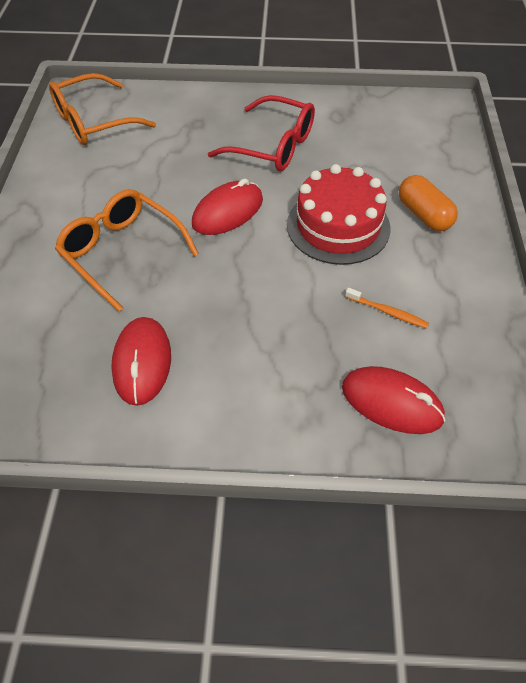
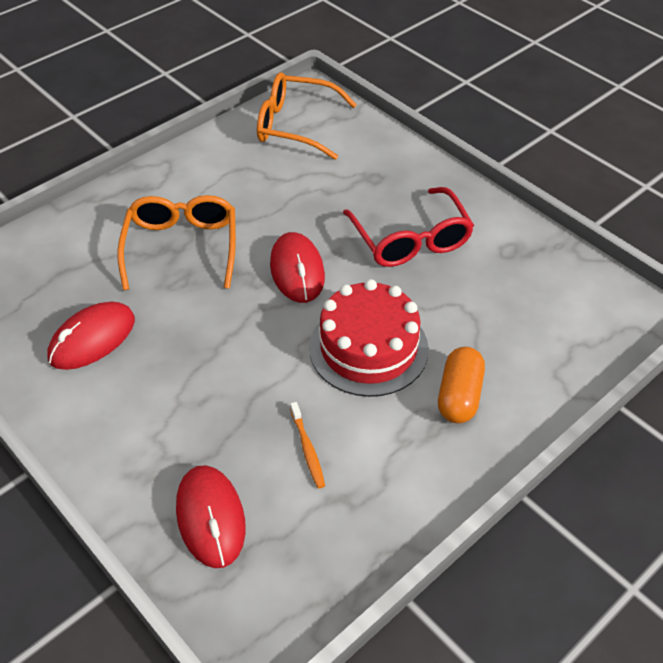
camera: 45 degrees right, 5 degrees down
red mouse [192,179,263,235] -> red mouse turned 75 degrees clockwise [270,232,325,303]

